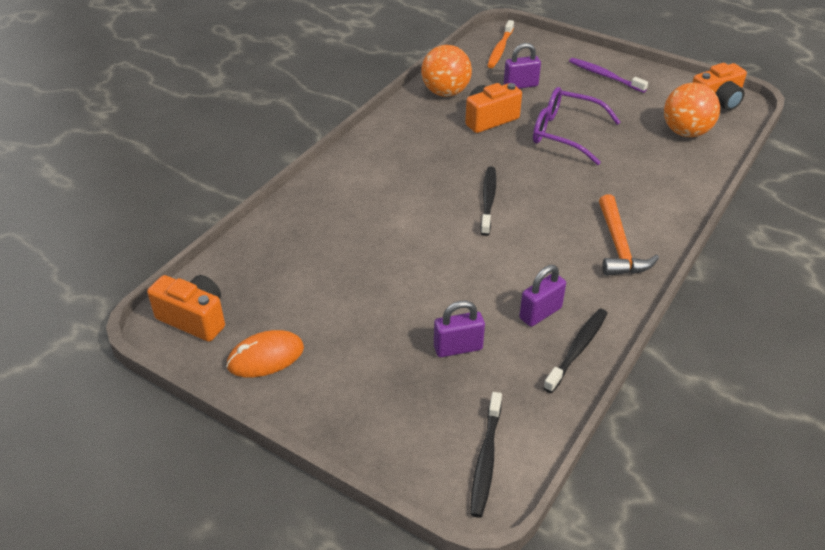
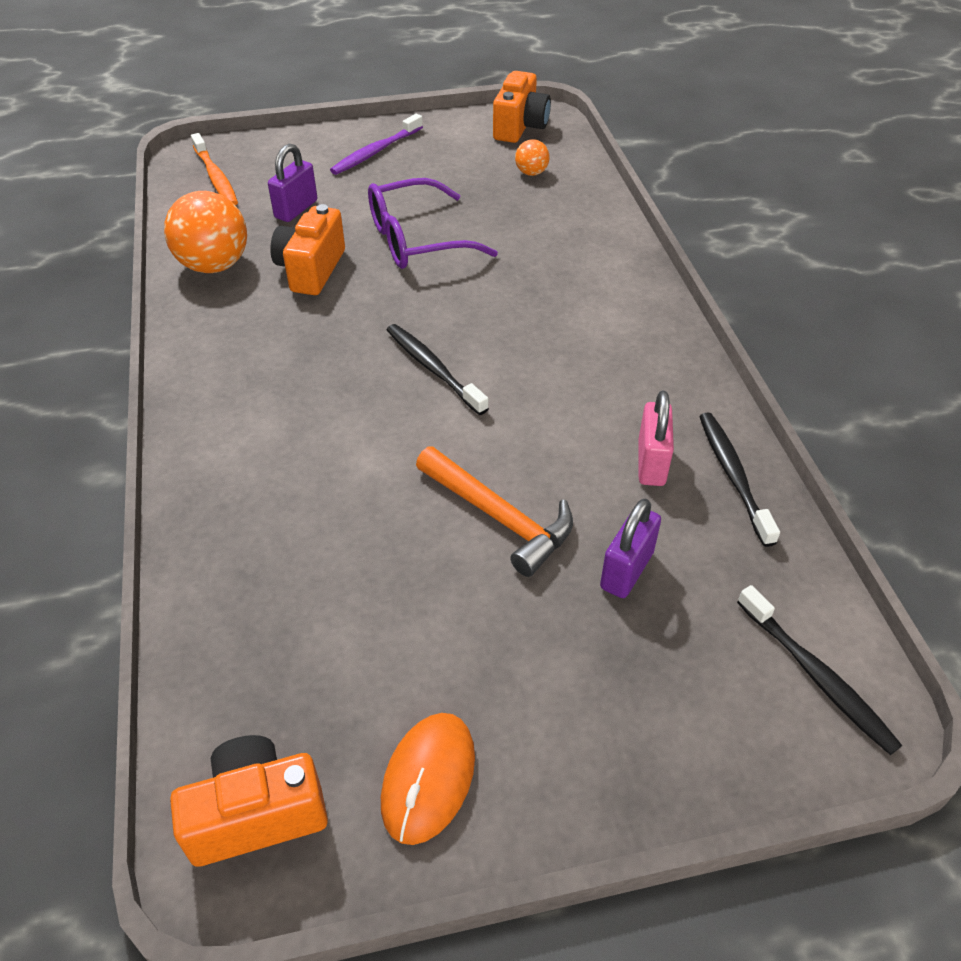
camera: 45 degrees left, 5 degrees up
purple padlock [519,265,566,327] -> pink padlock [638,391,674,486]
purple toothbrush [569,58,648,93] -> purple toothbrush turned 45 degrees counterclockwise [330,114,423,175]
orange hammer [599,194,659,276] -> orange hammer moved to [416,446,573,577]
orange ball [664,83,720,137] -> orange ball [515,139,550,176], size x0.49

